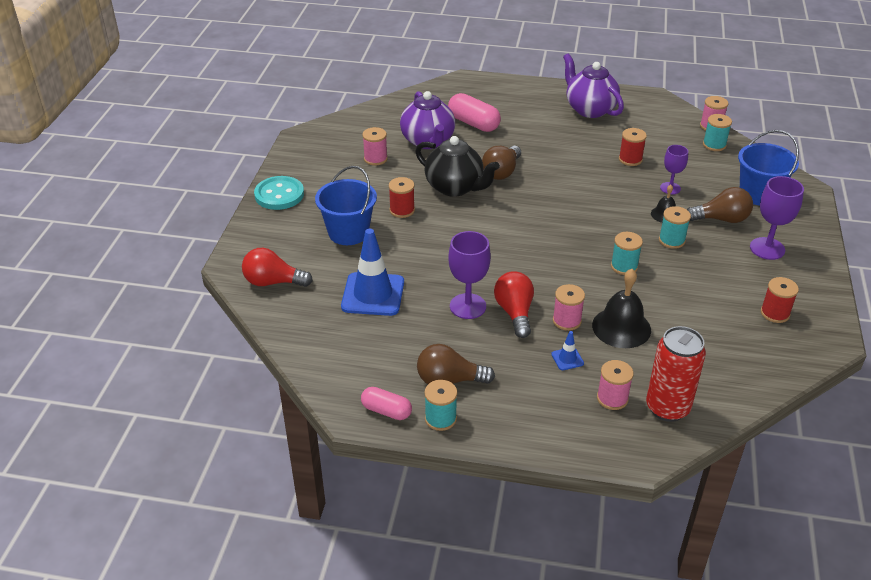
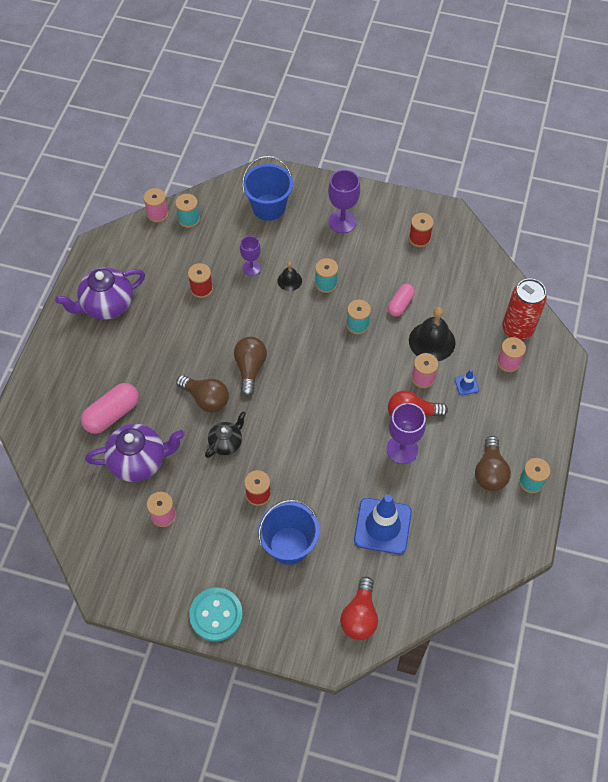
camera: 85 degrees left, 20 degrees up
pink capsule [361,387,412,420] -> pink capsule moved to [388,284,415,317]
black teapot [415,136,500,197] -> black teapot [205,411,246,458], size x0.58
brown light bulb [687,187,753,223] -> brown light bulb moved to [234,337,267,397]

